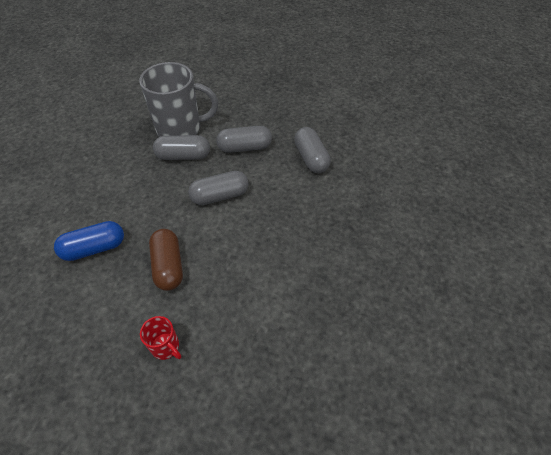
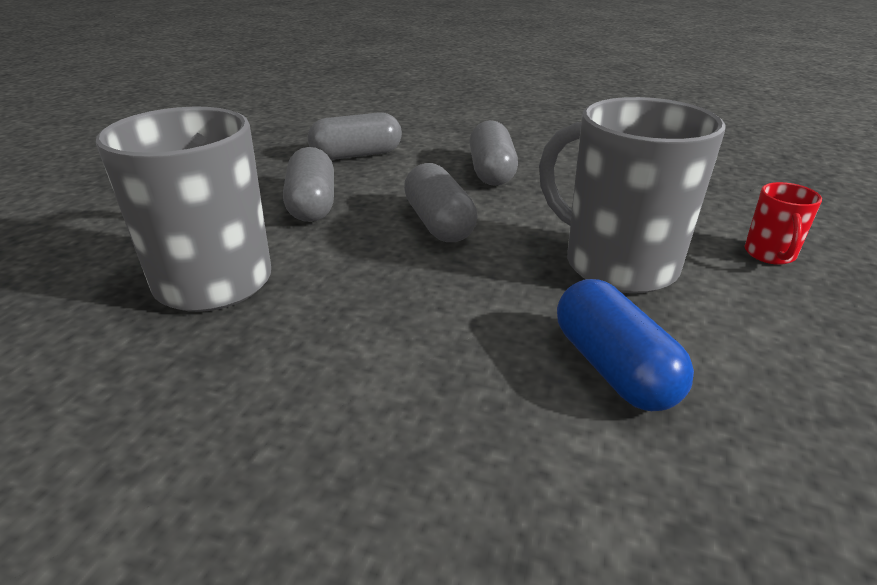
camera: 90 degrees left, 20 degrees down
red mug [140,316,181,360] -> red mug turned 150 degrees clockwise [745,182,822,265]
brown capsule [149,229,183,291] -> grey mug [539,97,726,293]
grey capsule [153,135,210,160] -> grey capsule moved to [469,120,518,186]

